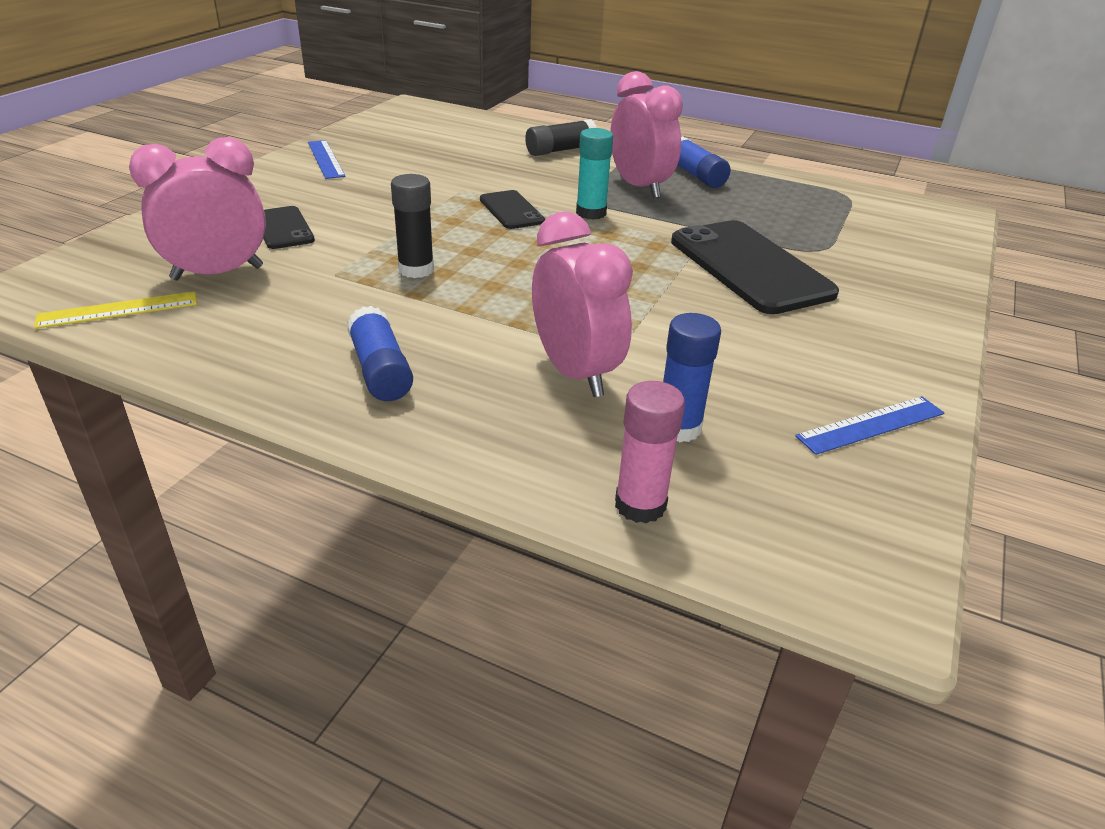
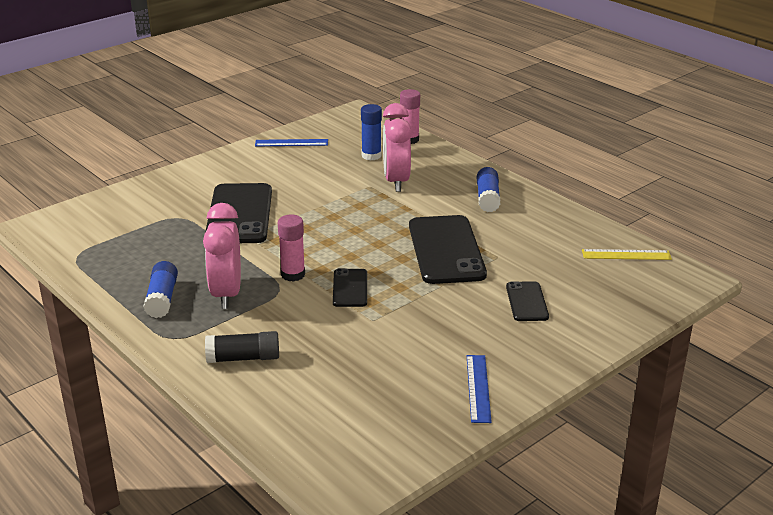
camera: 155 degrees left, 5 degrees down
pink clock [129,137,266,280] -> none
black glue stick [391,174,434,278] -> black phone [409,215,487,284]
turquoise glue stick [576,128,613,220] -> pink glue stick [278,215,305,282]

